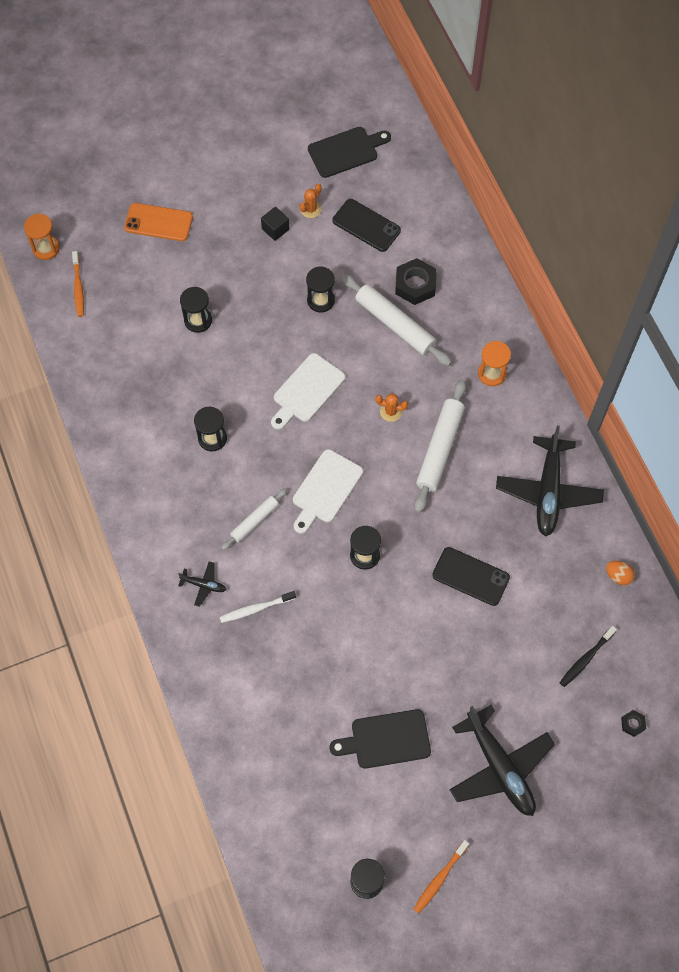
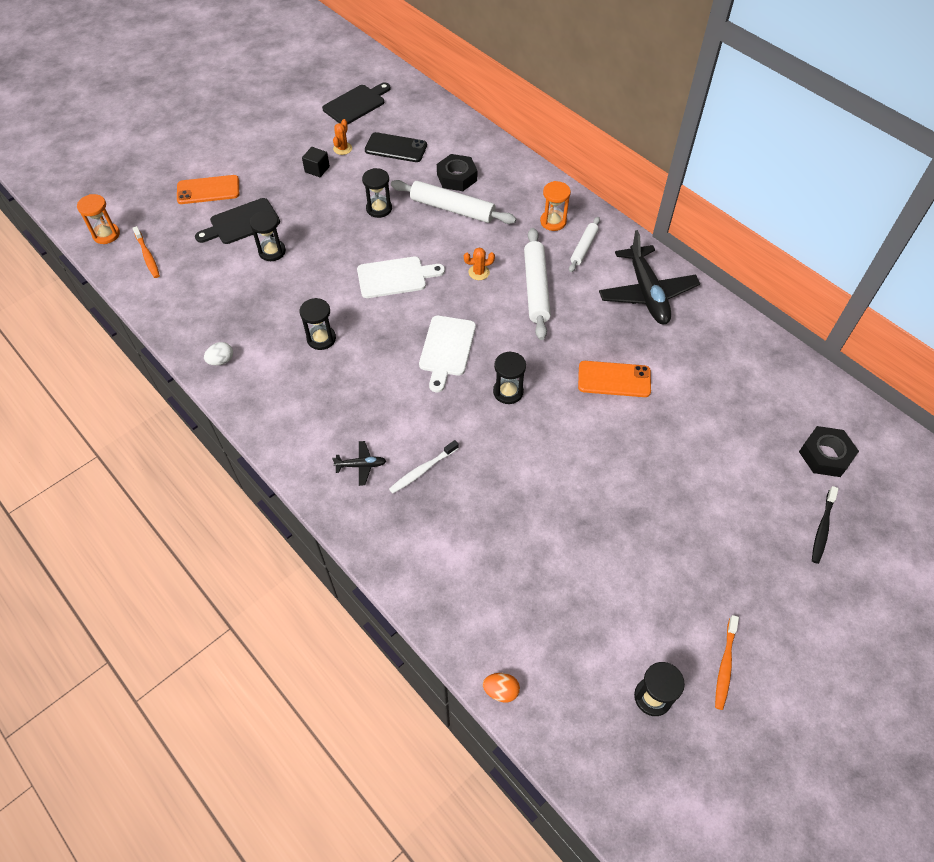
camera: 20 degrees left, 10 degrees down
white rolling pin [221,488,287,550] -> white rolling pin moved to [569,217,600,272]
white cutting board [271,353,345,430] -> white cutting board turned 120 degrees counterclockwise [357,257,445,298]
black cutting board [330,709,431,769] -> black cutting board moved to [195,198,280,244]
black phone [432,547,510,606] -> orange phone [578,361,651,397]
black plane [449,705,555,816] -> none
black toothbrush [560,626,617,687] -> black toothbrush moved to [812,486,838,564]
orange egg [606,561,635,585] -> orange egg moved to [483,673,520,702]
black nut [621,710,646,737] -> black nut [799,426,859,477], size x2.02
none -> white egg [204,342,233,365]

